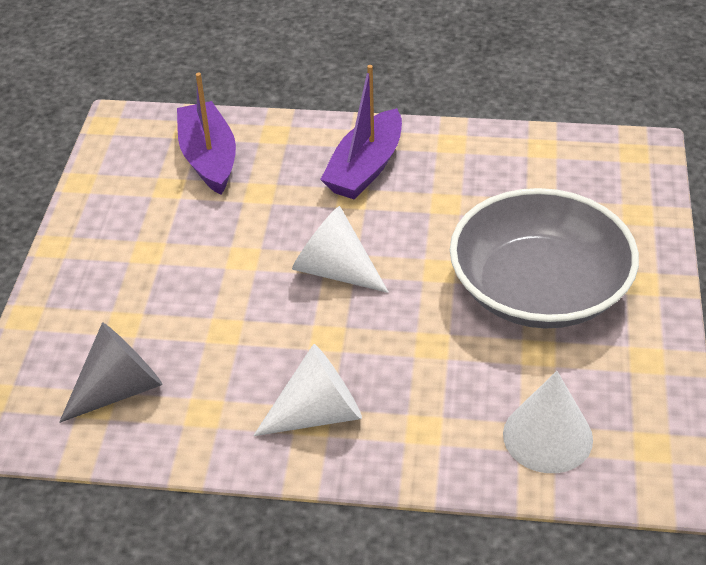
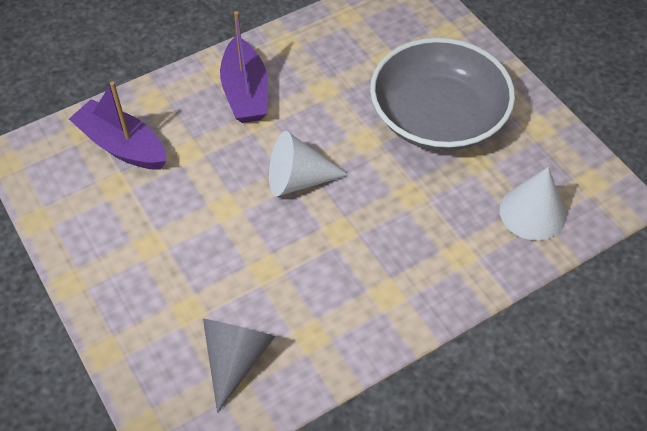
camera: 40 degrees left, 10 degrees up
white cone [253,344,362,436] -> none

